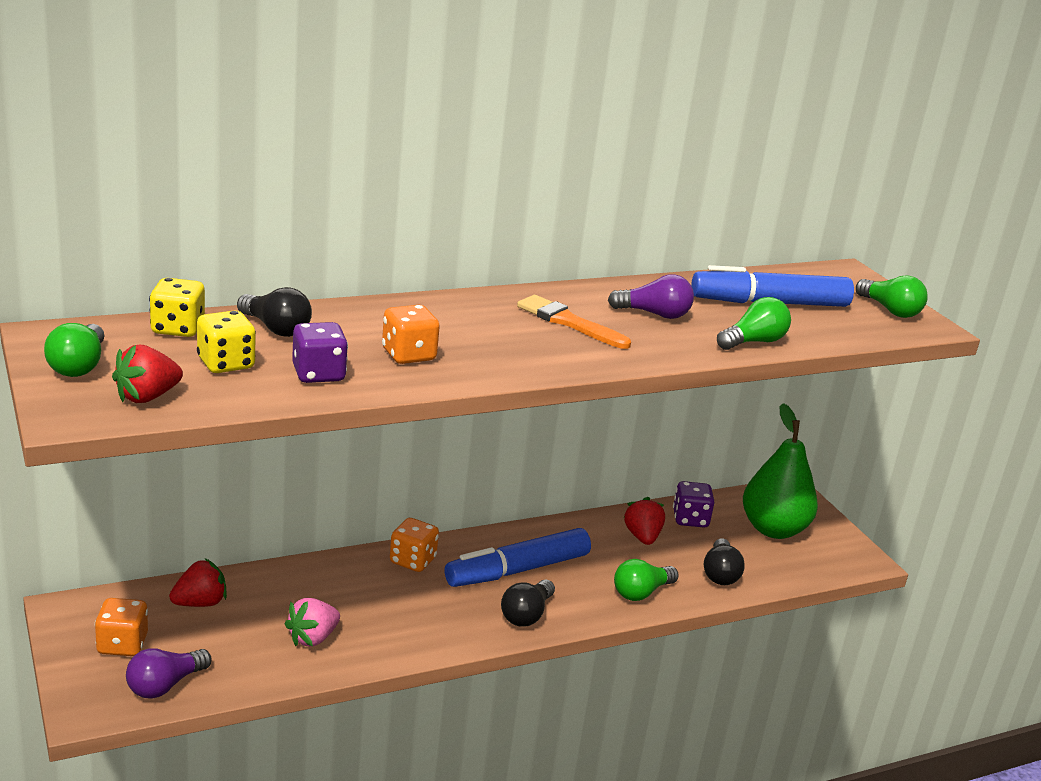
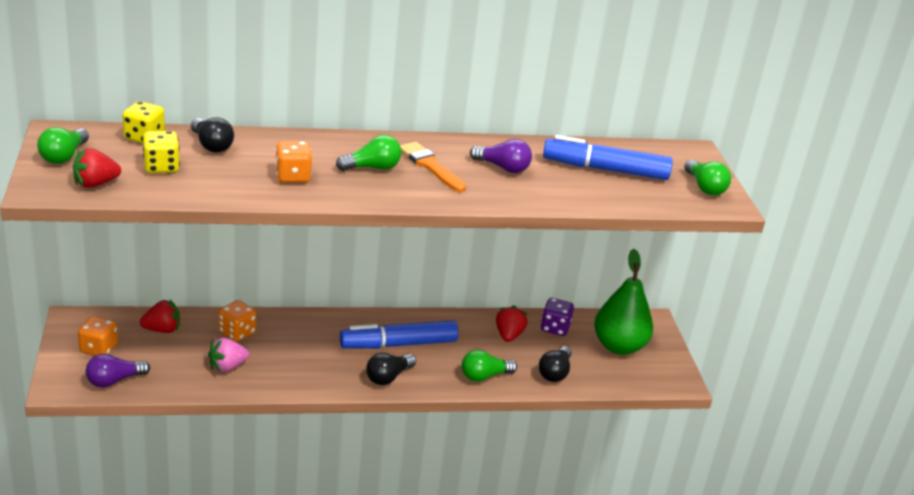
camera: 15 degrees right, 5 degrees up
purple dice [292,322,348,383] -> none
orange dice [390,518,439,572] -> orange dice moved to [219,300,256,342]
green light bulb [717,297,791,350] -> green light bulb moved to [336,135,401,171]

